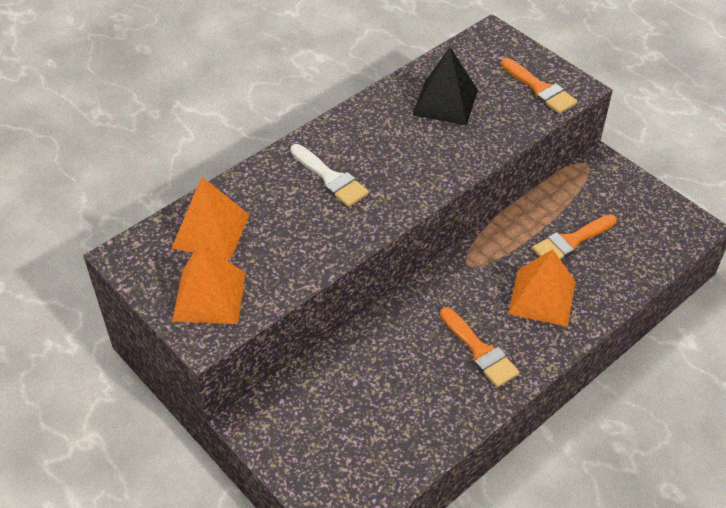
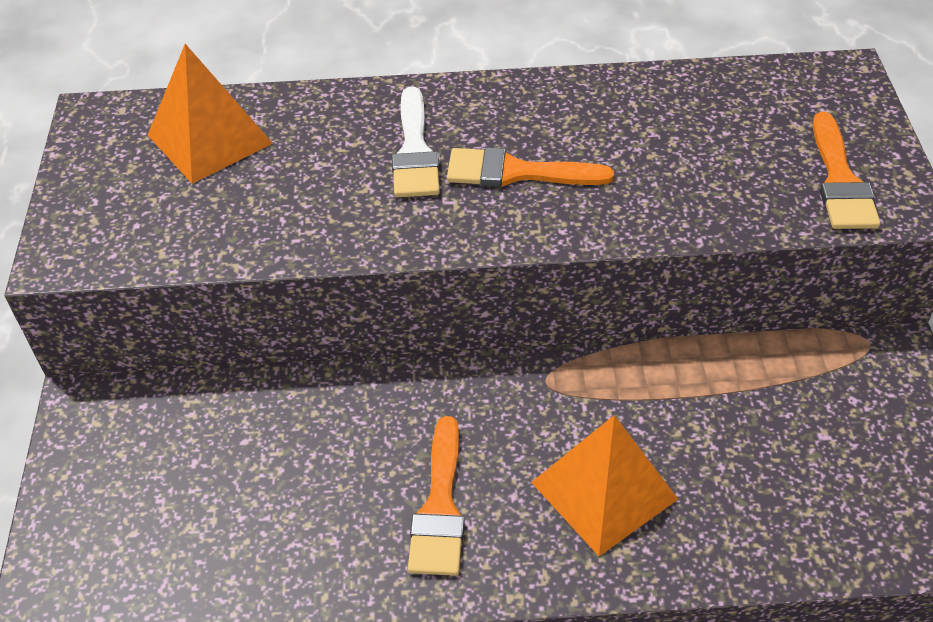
camera: 40 degrees right, 0 degrees up
orange pyramid [172,243,246,324] -> none
black pyramid [413,47,478,126] -> none
orange brush [532,214,617,259] -> orange brush moved to [447,147,614,187]

